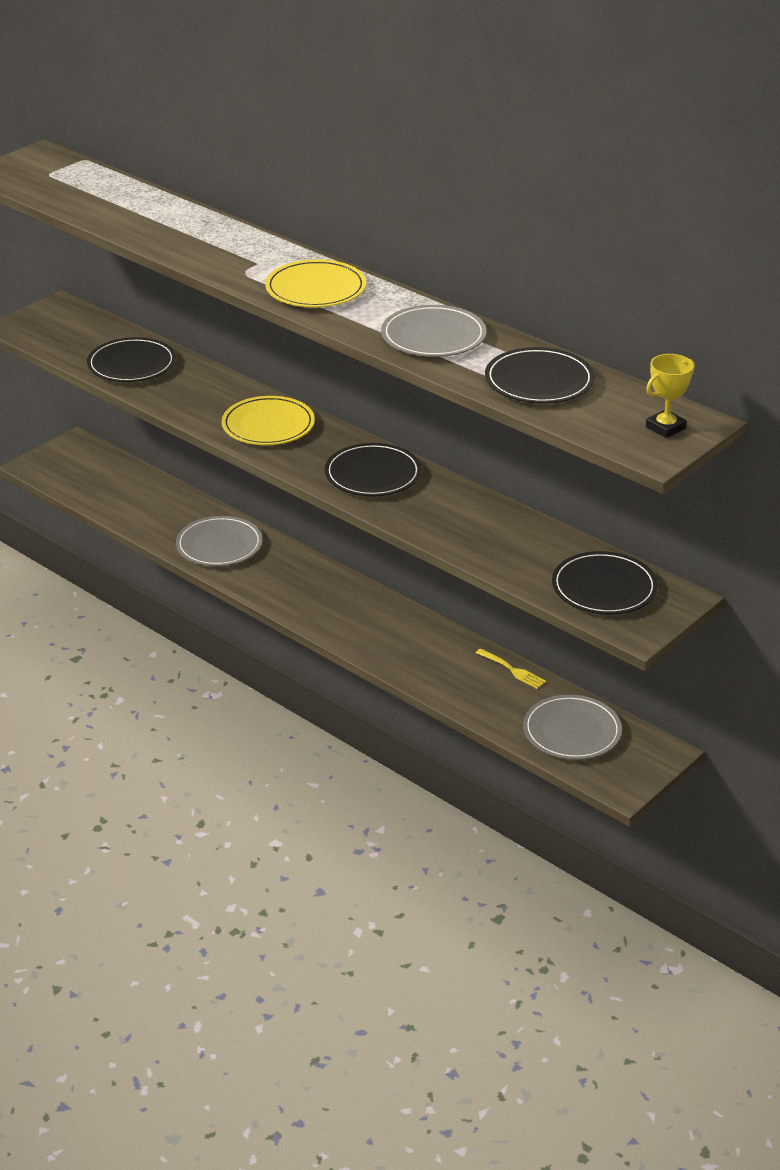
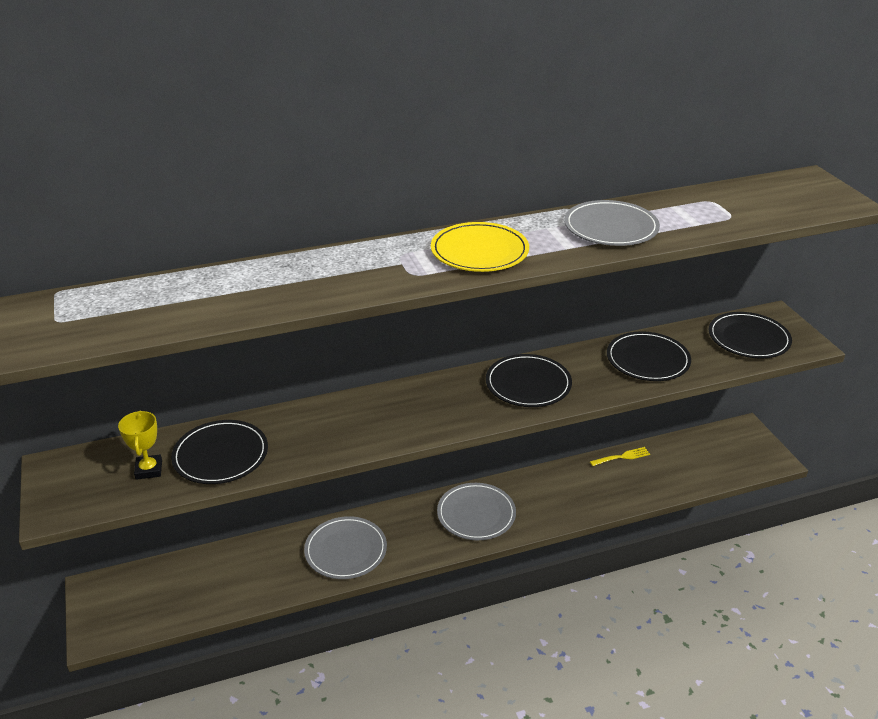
camera: 60 degrees left, 0 degrees up
yellow plate [222,396,315,445] -> none
black plate [485,347,595,404] -> black plate moved to [607,331,691,381]
grey plate [523,695,622,760] -> grey plate moved to [437,483,516,540]
yellow trophy [646,354,695,438] -> yellow trophy moved to [118,411,162,480]

